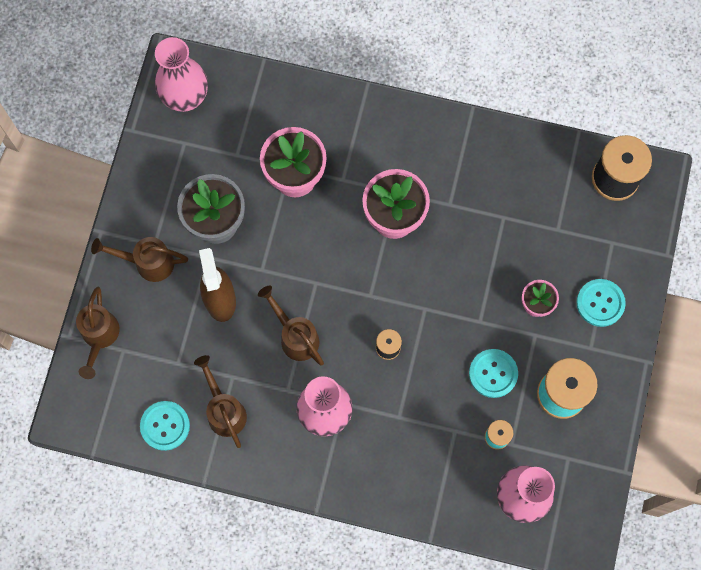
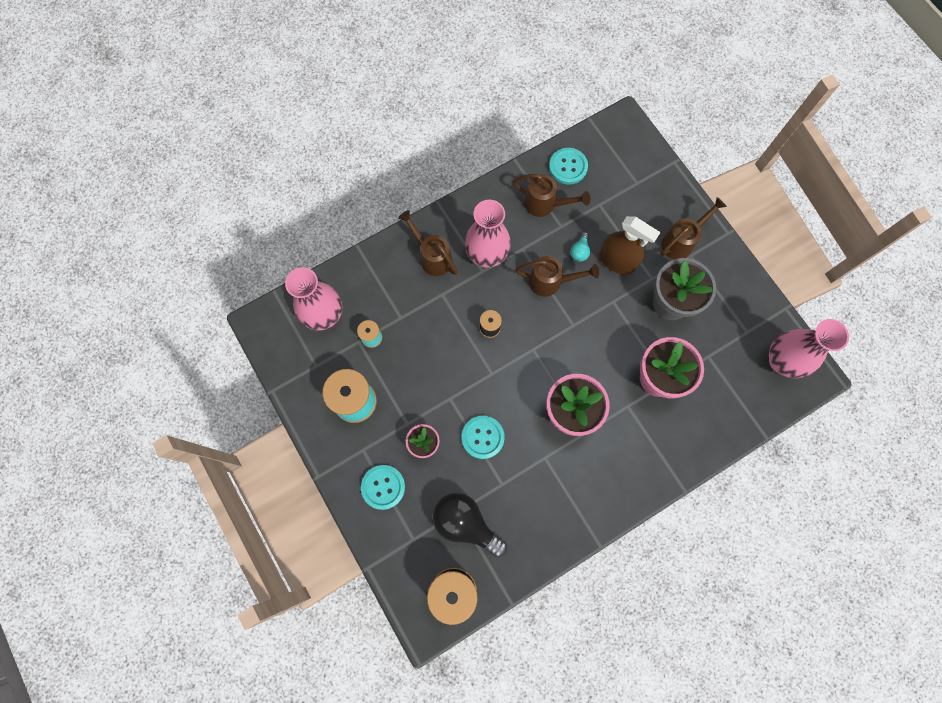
camera: 135 degrees right, 0 degrees up
brown watering can [76,287,120,379] -> brown watering can moved to [398,210,458,276]
turquoise button [469,349,518,398] -> turquoise button moved to [462,416,505,459]
none -> black light bulb [433,493,507,558]
none -> turquoise light bulb [570,232,590,262]

